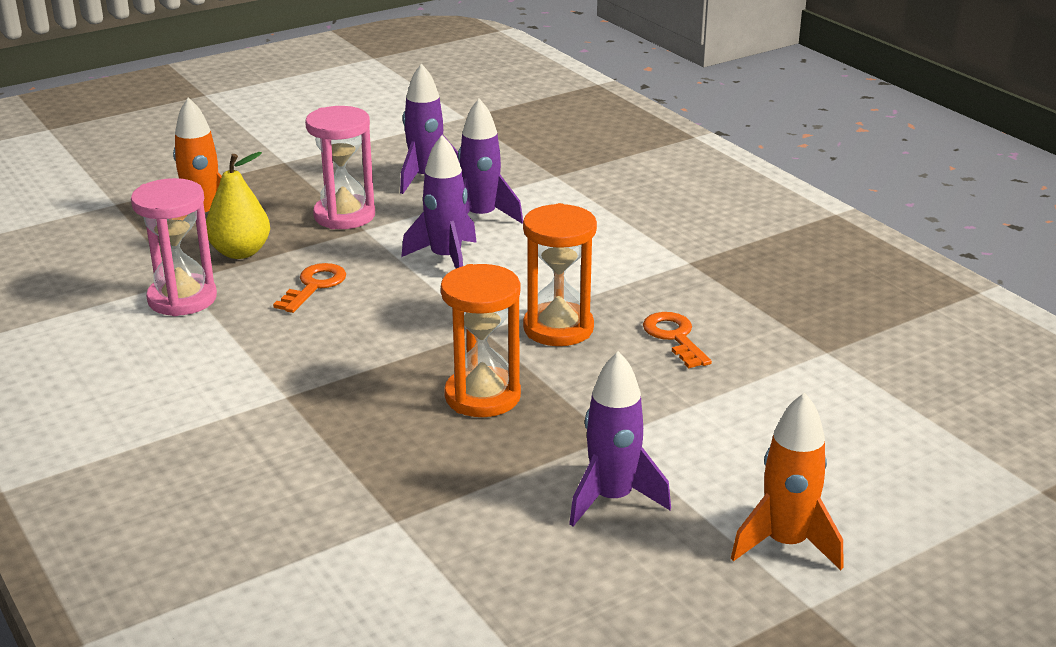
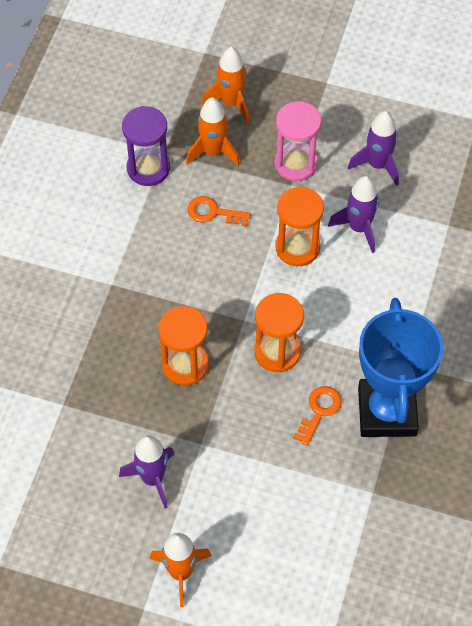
camera: 50 degrees right, 30 degrees up
pink hourglass [131,178,217,316] -> purple hourglass [122,106,170,186]
yellow pear [206,152,270,259] -> orange rocket [186,97,240,166]
orange key [273,263,346,313] -> orange key turned 150 degrees counterclockwise [188,196,251,227]
purple rocket [401,135,477,268] -> orange hourglass [275,186,324,266]
none -> blue trophy [358,298,443,437]

